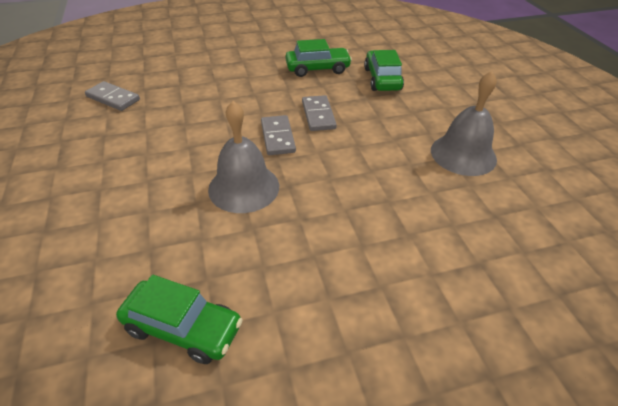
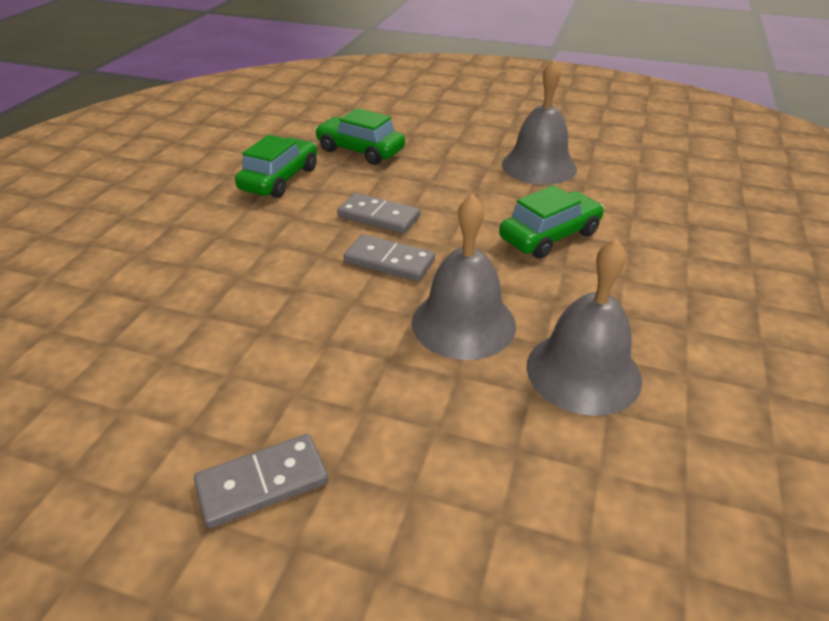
camera: 55 degrees left, 5 degrees down
grey domino [85,81,140,111] -> grey domino moved to [194,434,328,528]
green car [116,275,243,364] -> green car moved to [499,185,604,259]
none -> grey bell [526,238,642,416]

